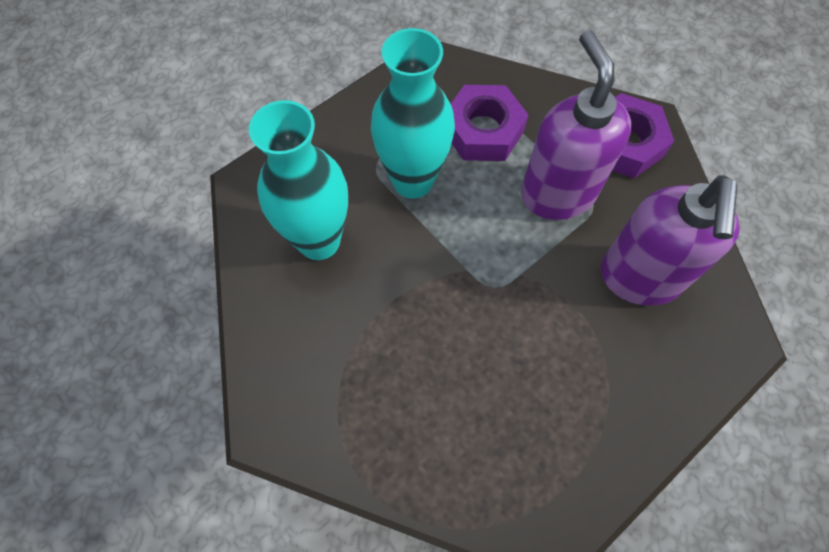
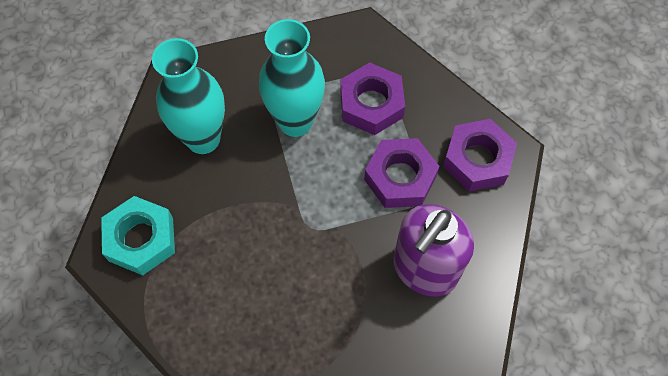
camera: 25 degrees right, 0 degrees up
purple soap dispenser [521,30,632,220] -> purple nut [364,138,439,208]
none -> turquoise nut [101,196,175,275]

